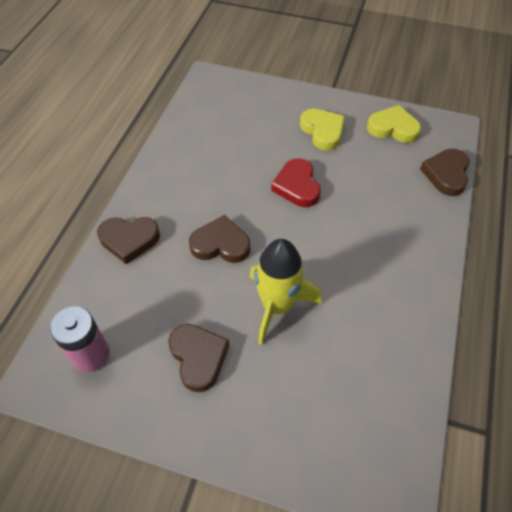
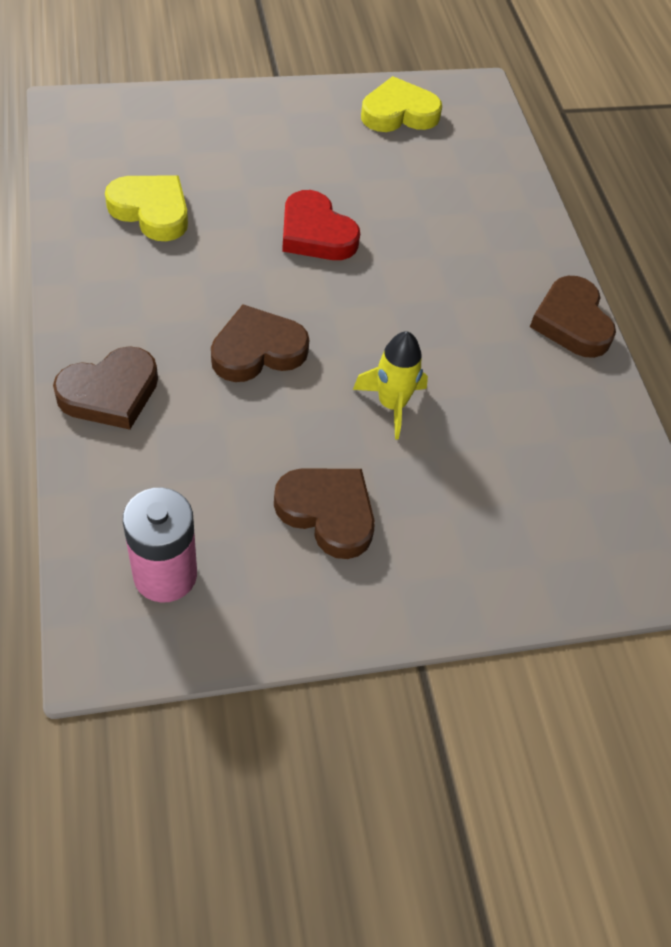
camera: 35 degrees left, 0 degrees up
yellow rocket [250,239,321,345] -> yellow rocket [353,331,428,440], size x0.62
yellow heart [300,109,345,150] -> yellow heart moved to [105,175,188,241]
brown heart [420,149,470,196] -> brown heart moved to [530,276,616,358]

